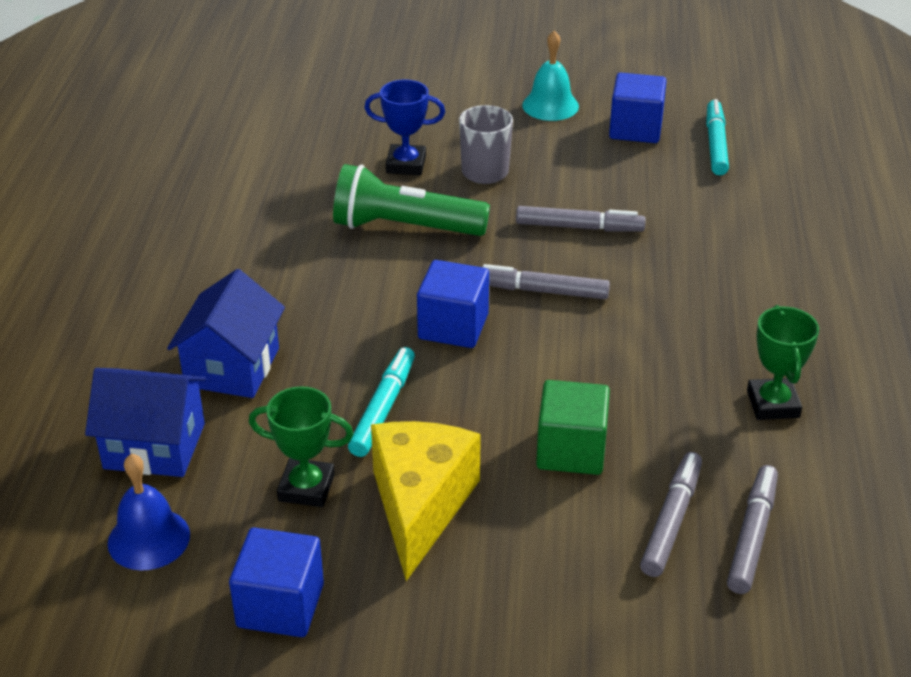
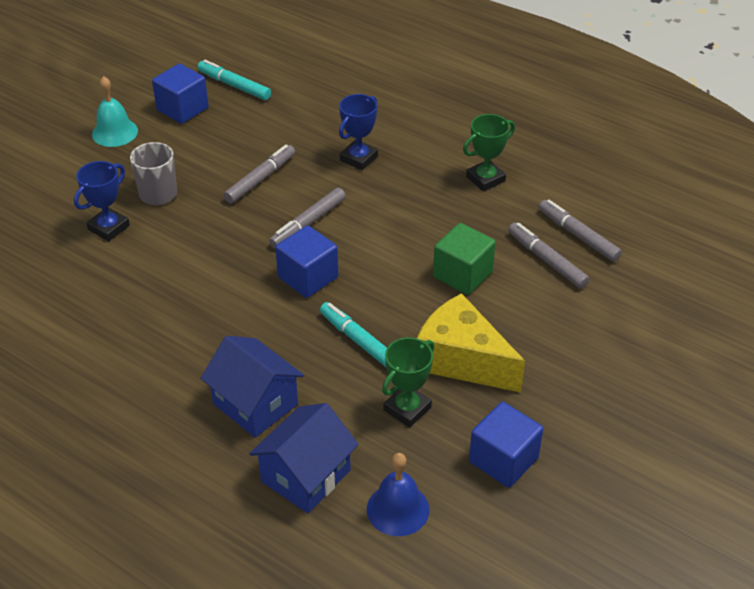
camera: 60 degrees left, 5 degrees up
green flashlight [333,164,490,236] -> none
green trophy [747,305,819,420] -> green trophy turned 60 degrees counterclockwise [463,114,515,192]
none -> blue trophy [339,94,378,170]

